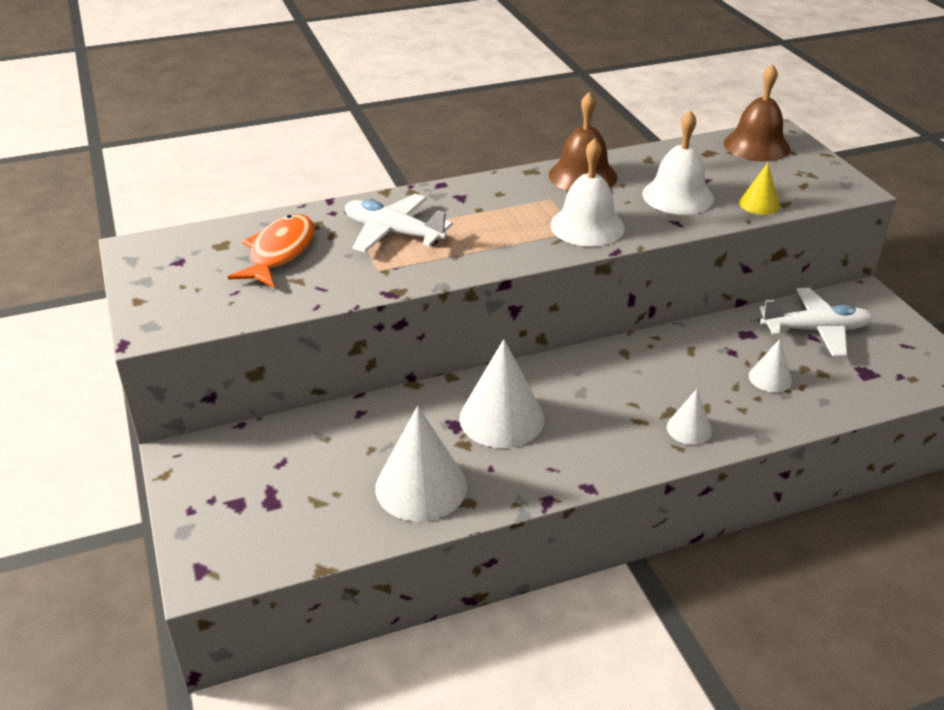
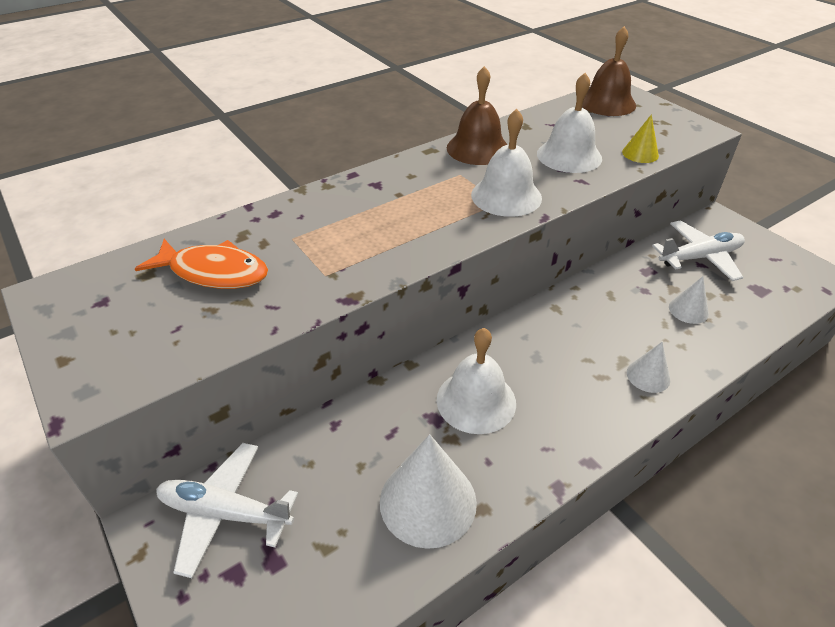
camera: 15 degrees left, 5 degrees up
orange fish [228,214,315,287] -> orange fish turned 105 degrees clockwise [135,239,268,289]
white plane [345,194,453,252] -> white plane moved to [156,443,298,578]
white cone [459,339,544,448] -> white bell [436,328,516,434]

